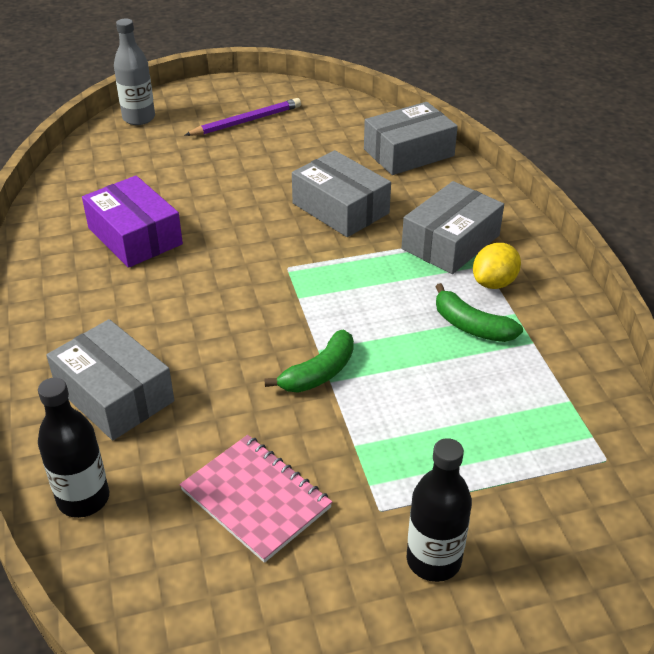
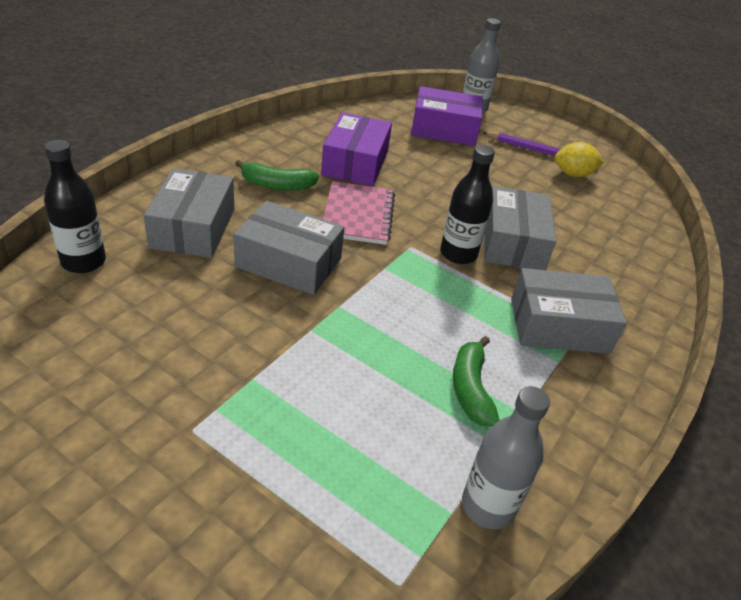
camera: 45 degrees right, 0 degrees up
pink notebook [180,435,332,563] -> pink notebook moved to [323,181,395,245]
green banana [264,330,354,393] -> green banana moved to [235,160,319,190]
grey box [364,102,458,175] -> grey box moved to [233,201,344,295]
black bottle [407,438,472,582] -> black bottle moved to [440,145,495,264]
yellow lemon [473,243,521,289] -> yellow lemon moved to [555,142,604,177]
none -> purple box [411,86,483,146]
none -> grey bottle [462,386,550,529]

